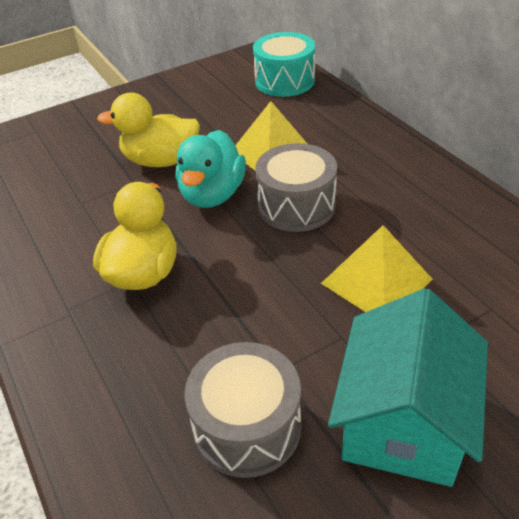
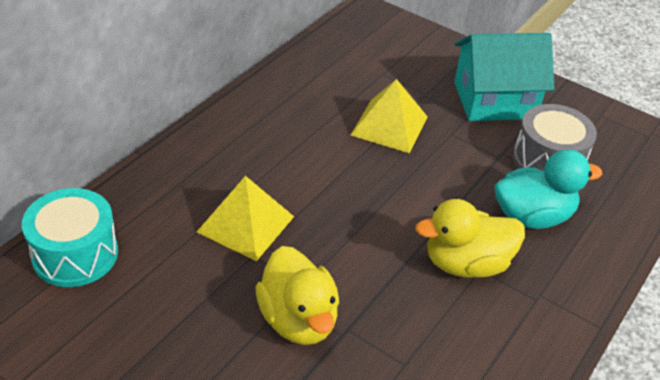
camera: 120 degrees left, 0 degrees up
turquoise duck [176,130,246,208] -> turquoise duck moved to [494,149,602,229]
grey drum [255,143,337,232] -> none

